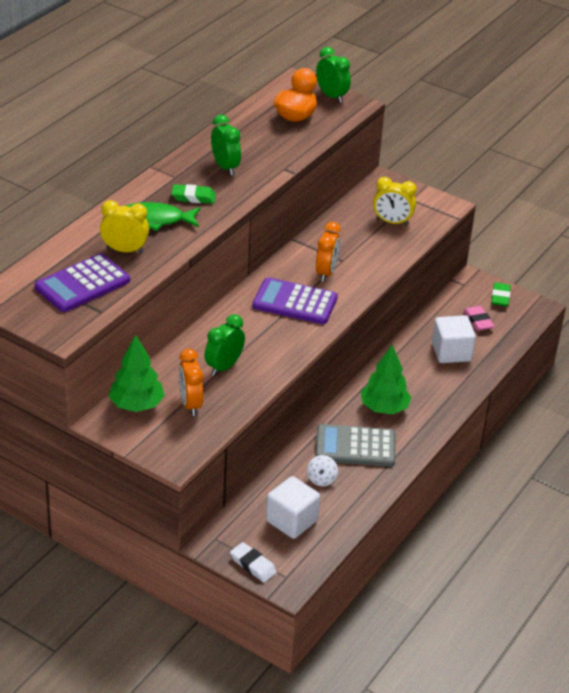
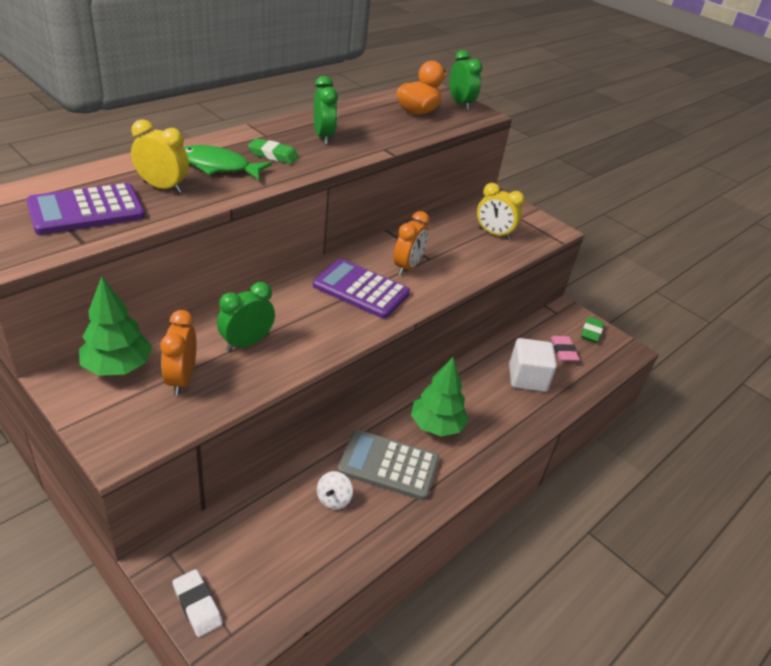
camera: 10 degrees right, 0 degrees up
white cube [266,476,320,539] -> none

